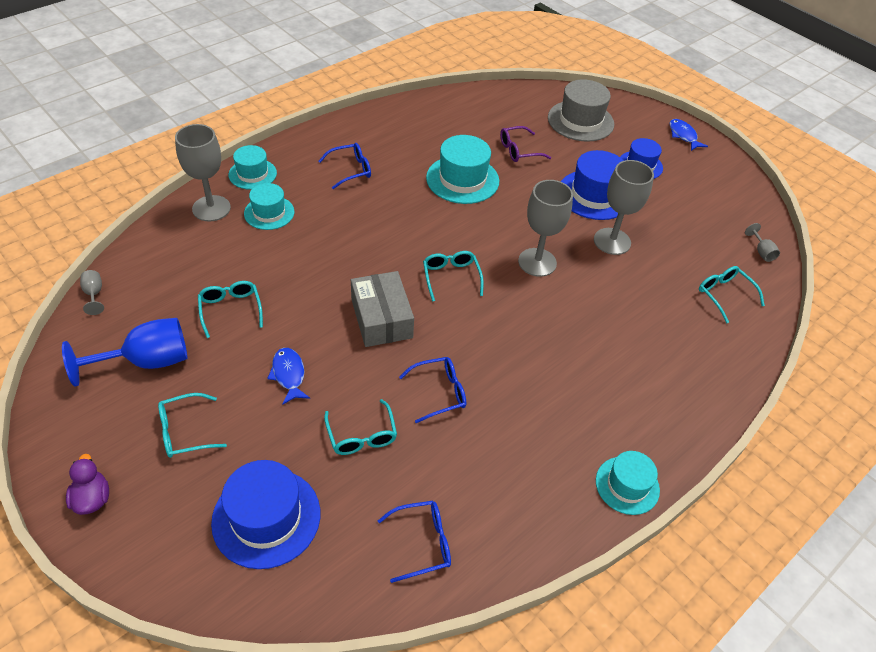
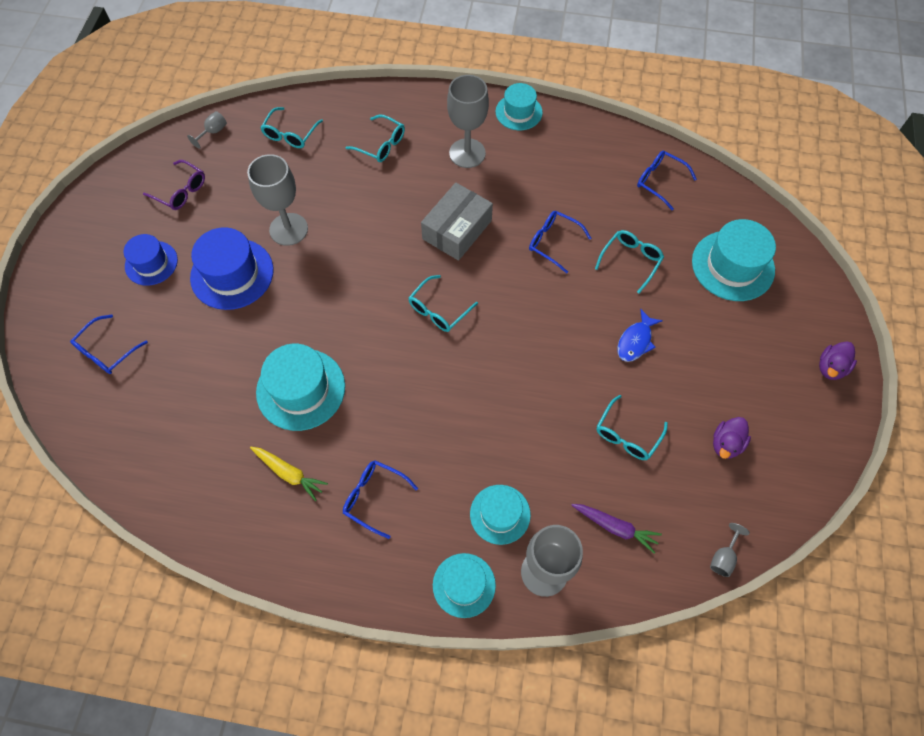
camera: 125 degrees left, 15 degrees up
blue goblet [62,318,188,387] -> purple duck [713,417,751,459]
turquoise glasses [158,393,227,458] -> turquoise glasses moved to [345,114,405,162]
blue hat [211,460,320,569] -> turquoise hat [692,219,776,301]
grey box [351,271,414,347] -> grey box moved to [421,183,493,261]
purple glasses [500,126,551,162] -> purple glasses moved to [143,160,205,210]
grey goblet [518,180,573,277] -> grey goblet moved to [447,75,489,168]
grey hat [548,79,614,142] -> blue glasses [70,315,148,374]
blue fish [670,119,708,151] -> none
none -> yellow carrot [250,447,328,501]
none -> purple carrot [571,504,662,554]

